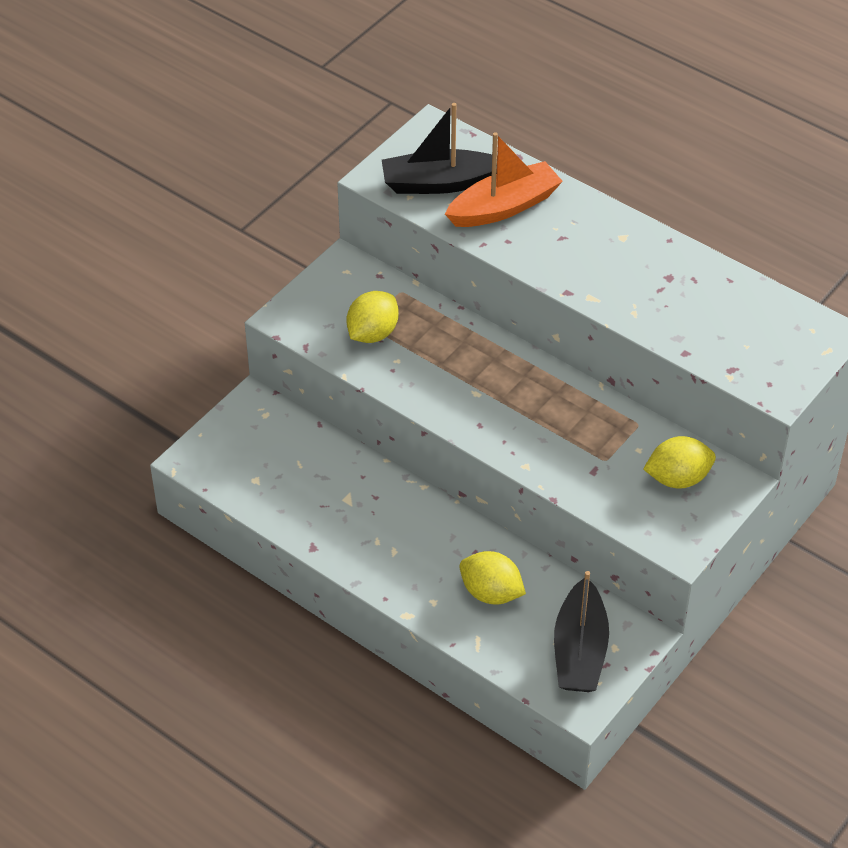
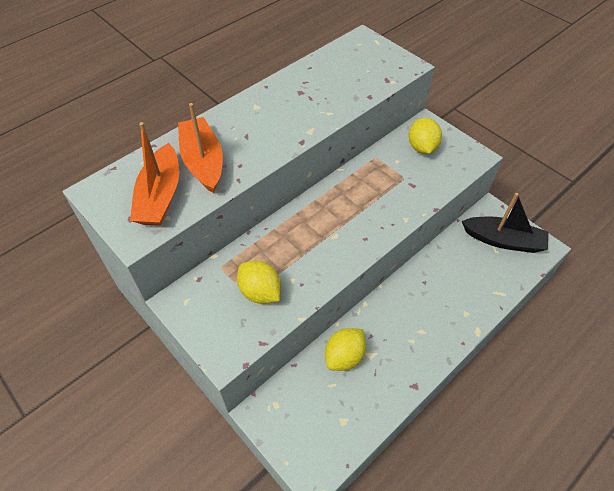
camera: 80 degrees left, 5 degrees up
black boat [382,103,497,194] -> orange boat [130,122,179,226]
yellow lemon [459,551,526,605] -> yellow lemon moved to [325,328,366,371]

